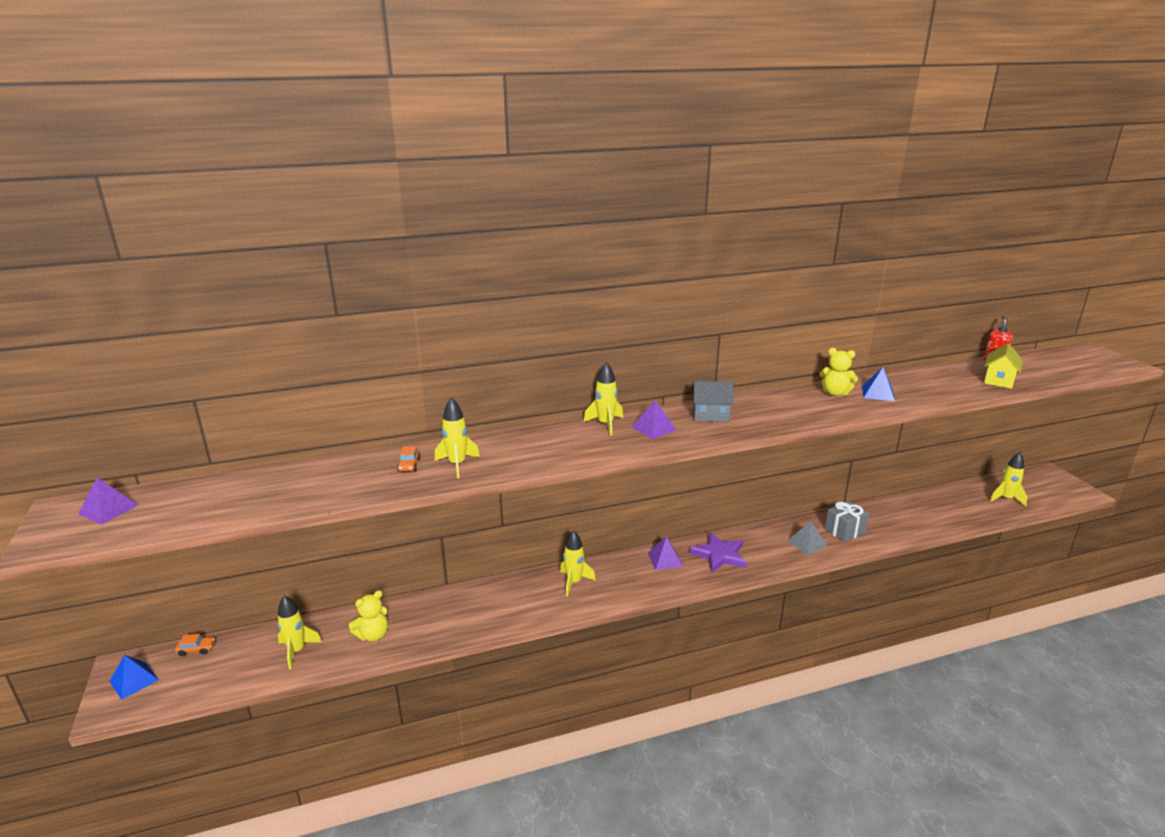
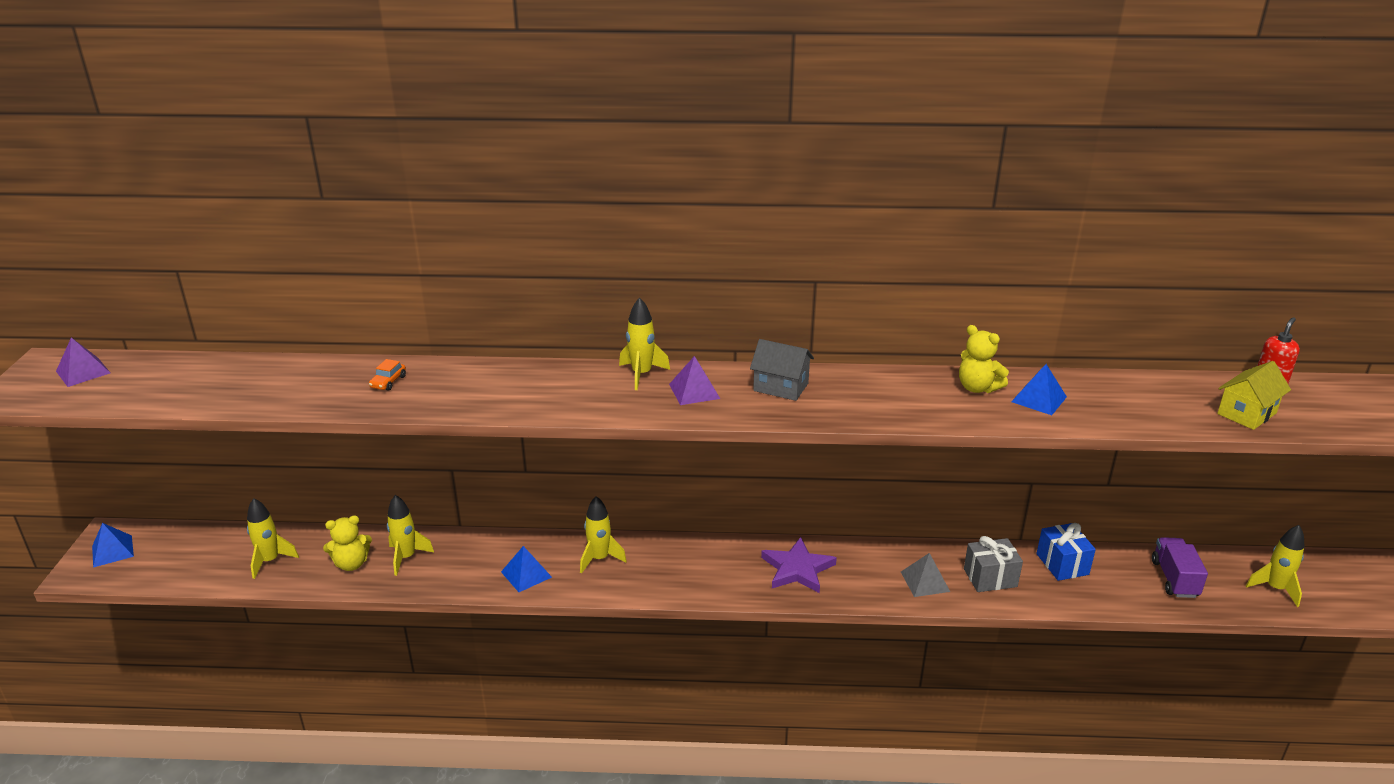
camera: 20 degrees right, 5 degrees up
orange car [175,634,215,656] -> none
yellow rocket [435,397,480,478] -> yellow rocket moved to [387,495,434,576]
purple pyramid [648,537,683,570] -> none
none -> blue pyramid [501,546,552,592]
none -> blue gift [1036,523,1096,581]
none -> purple truck [1152,537,1208,598]

